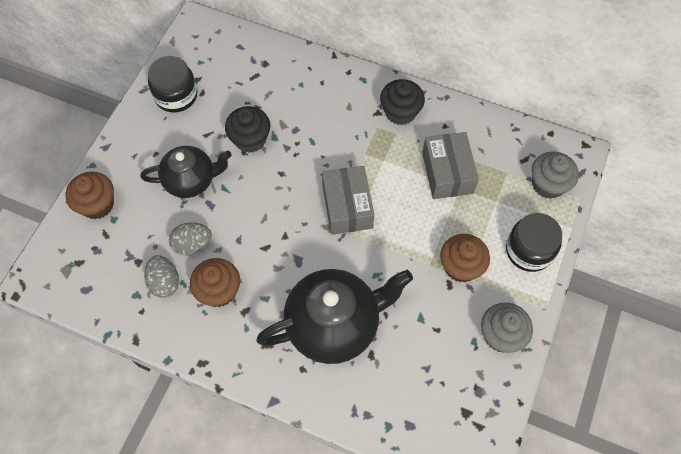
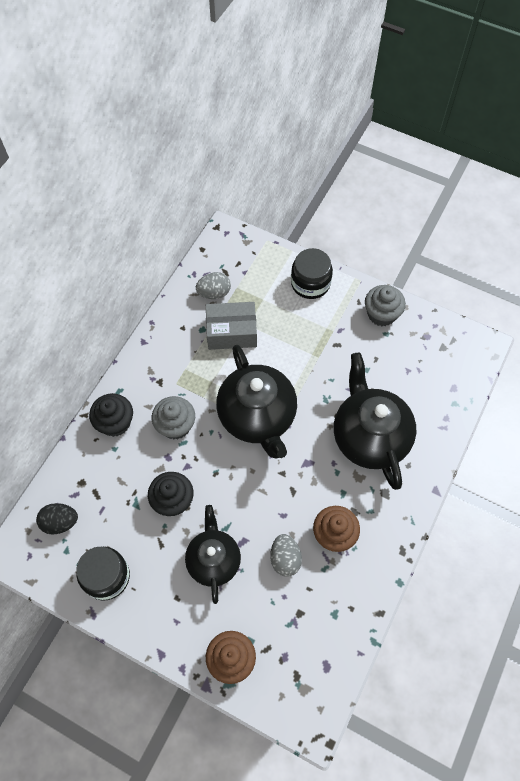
camera: 85 degrees left, 0 degrees up
grey egg [144,255,179,298] -> grey egg moved to [196,272,231,299]
grey box [322,166,374,235] -> black teapot [216,345,297,459]
black cupcake [380,79,425,125] -> black cupcake moved to [89,393,133,437]
brown cupcake [440,234,490,282] -> none
grey cupcake [531,151,579,199] -> grey cupcake moved to [152,396,195,439]
none -> black egg [36,503,78,535]

